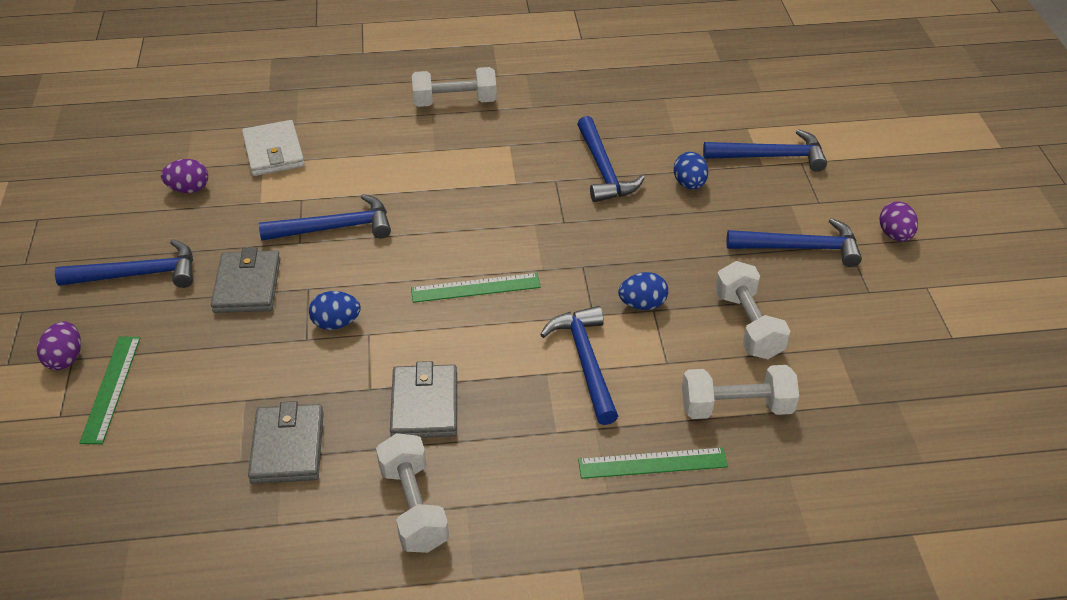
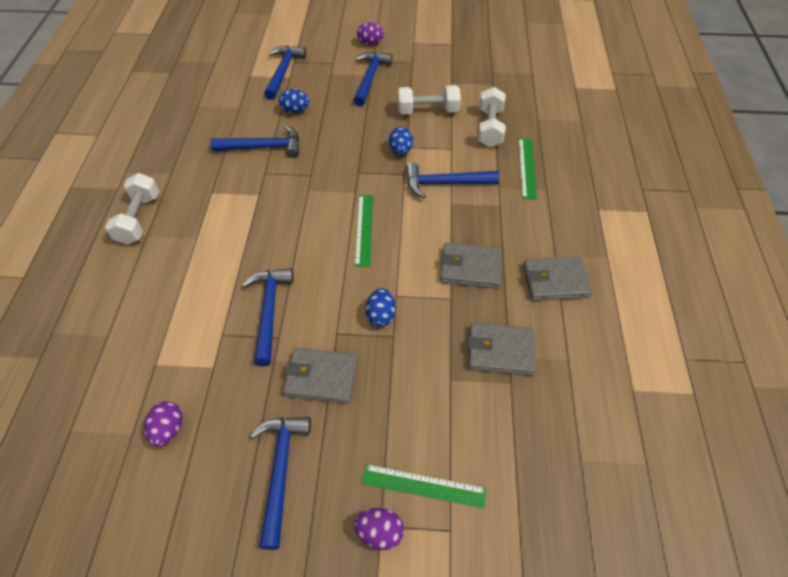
camera: 80 degrees left, 10 degrees up
white wallet [242,120,305,176] -> none
white dumbbell [376,433,449,553] -> grey wallet [523,257,592,301]

